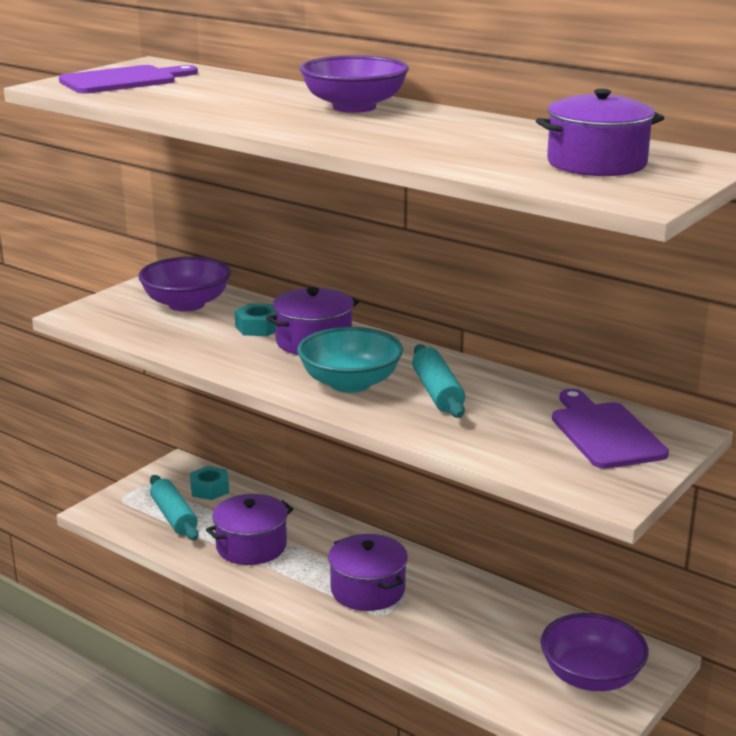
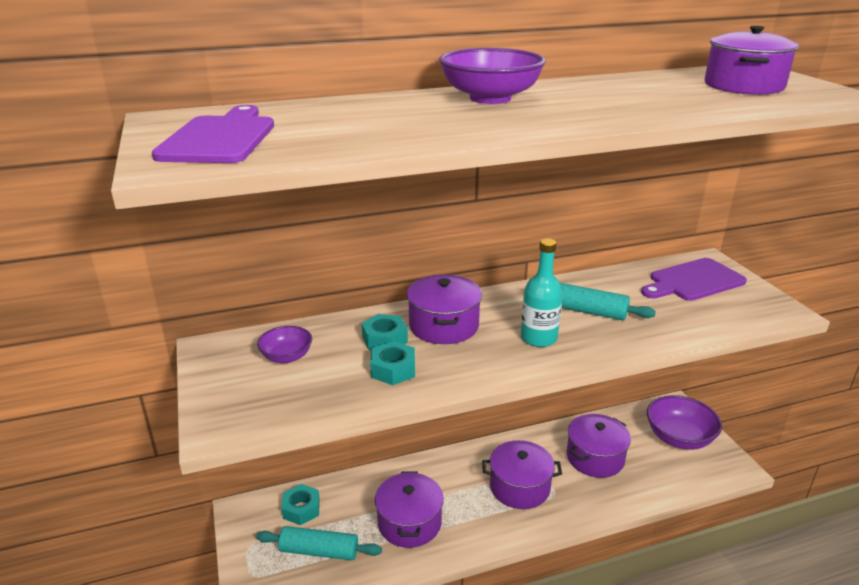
camera: 55 degrees left, 5 degrees up
purple bowl [138,257,231,312] -> purple bowl [257,326,312,363], size x0.56
turquoise bowl [297,327,403,393] -> turquoise bottle [521,238,563,347]
purple cutting board [552,389,669,469] -> purple cutting board turned 45 degrees counterclockwise [641,258,747,301]
none -> turquoise nut [370,341,415,385]
none -> purple pot [567,414,631,478]

